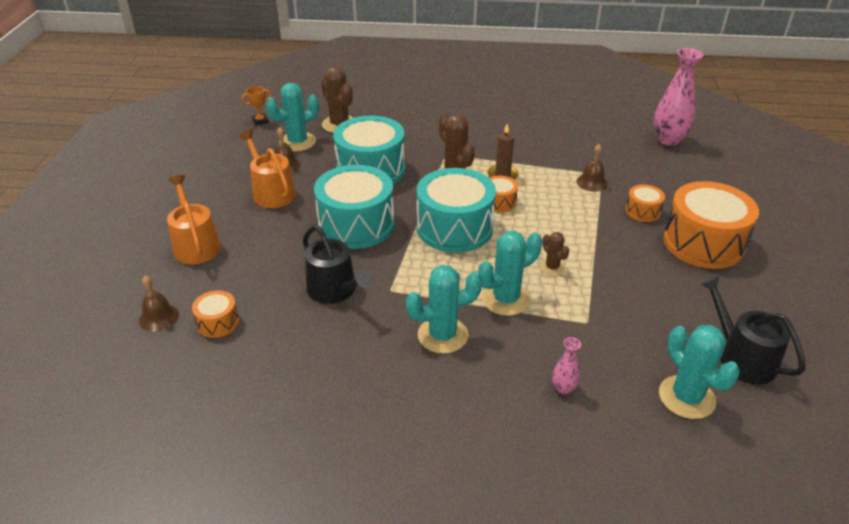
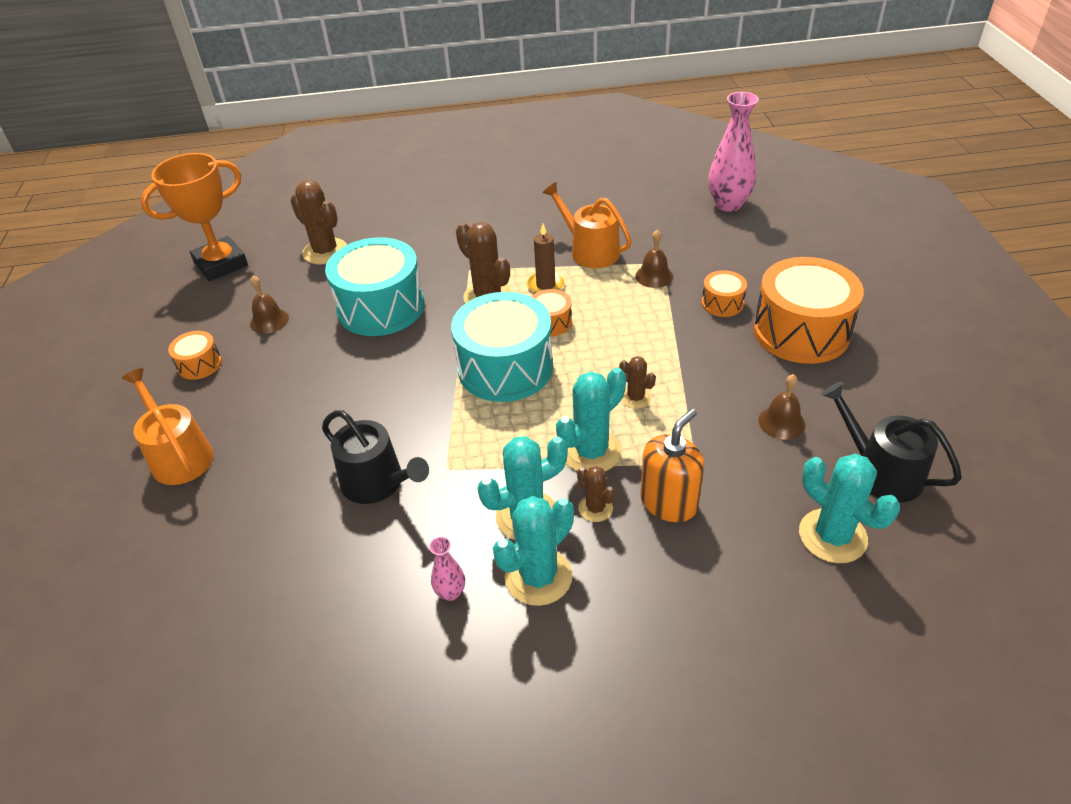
camera: 10 degrees left, 5 degrees up
brown bell [139,275,179,332] -> brown bell moved to [758,374,805,440]
orange drum [192,290,239,338] -> orange drum moved to [168,331,222,380]
orange watering can [239,130,296,208] -> orange watering can moved to [542,182,632,268]
orange trophy [241,86,272,125] -> orange trophy [140,153,248,281], size x2.41
turquoise cactus [266,83,319,151] -> turquoise cactus moved to [493,496,574,606]
turquoise drum [314,165,394,249] -> none
pink vase [552,337,581,394] -> pink vase moved to [429,536,465,601]
none -> brown cactus [577,466,615,522]
none -> orange soap dispenser [640,409,705,522]

